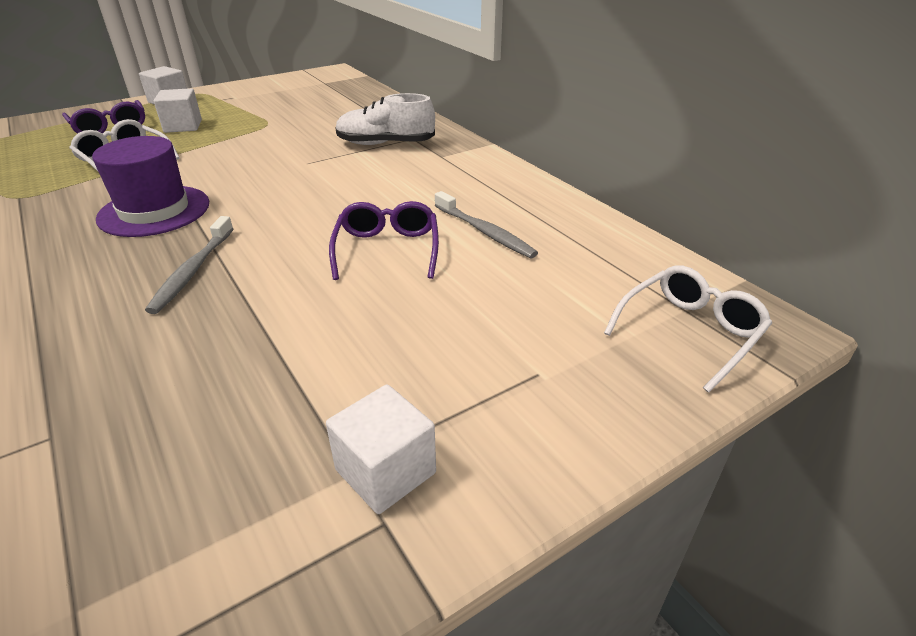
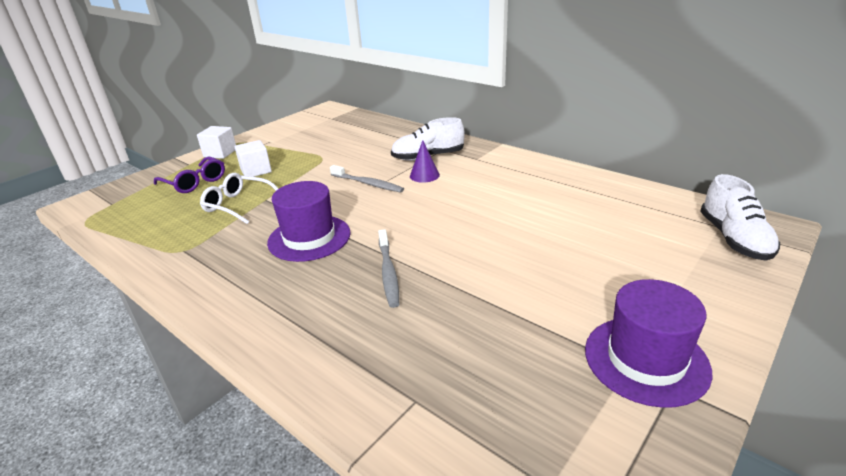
camera: 15 degrees left, 5 degrees down
white cube [326,384,436,514] -> purple hat [585,279,713,408]
purple glasses [329,201,439,280] -> none
grey toothbrush [435,191,538,258] -> grey toothbrush moved to [330,165,404,193]
white glasses [604,265,772,392] -> white shoe [700,174,780,261]
none -> purple cone [410,140,440,183]

